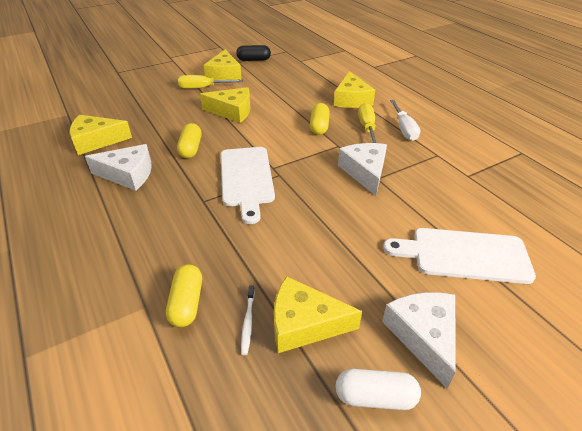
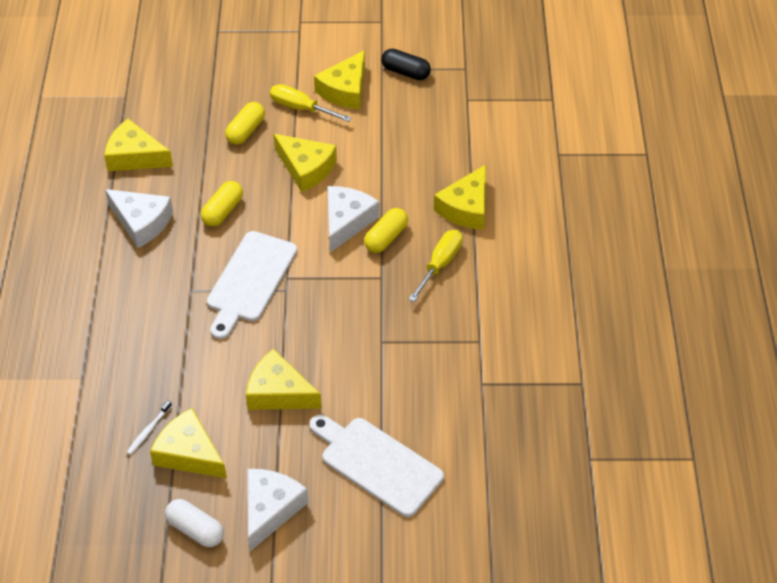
camera: 30 degrees right, 10 degrees up
yellow capsule [166,264,202,327] -> yellow capsule moved to [225,102,265,145]
white cheese [338,143,387,196] -> white cheese moved to [327,186,379,253]
white screwdriver [390,100,420,141] -> none
none -> yellow cheese [246,349,322,410]

